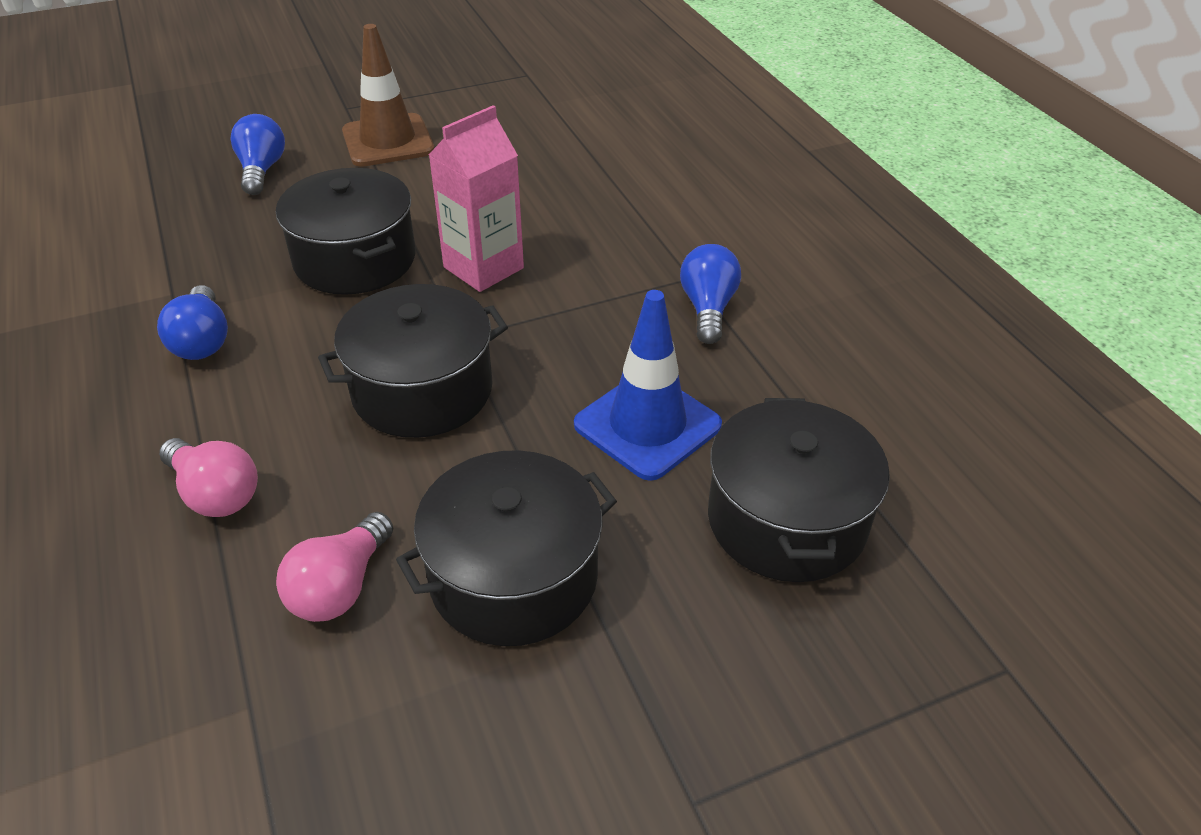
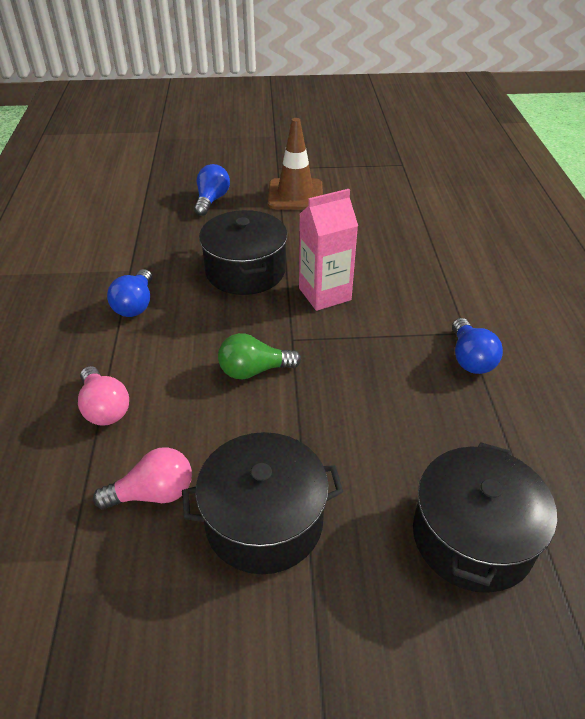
camera: 20 degrees right, 0 degrees up
pink light bulb [276,512,393,622] -> pink light bulb turned 150 degrees counterclockwise [93,447,192,509]
black pot [318,284,508,438] -> green light bulb [218,333,301,379]
blue traffic cone [574,290,722,481] -> none
blue light bulb [680,244,741,344] -> blue light bulb turned 150 degrees clockwise [452,318,503,374]

